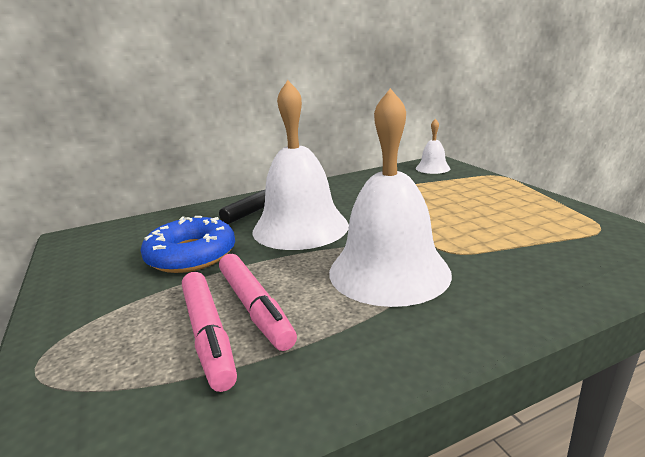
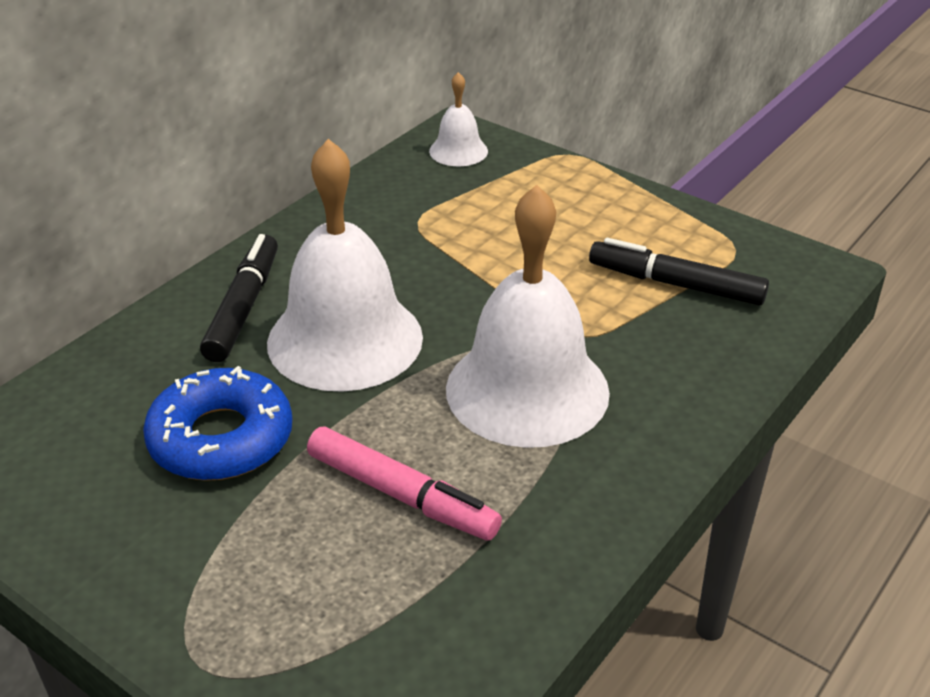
camera: 30 degrees left, 15 degrees up
pink marker [182,272,237,392] -> none
none -> black marker [589,238,769,305]

